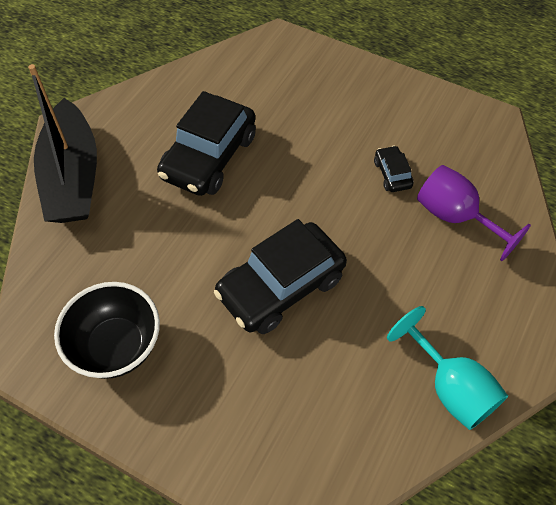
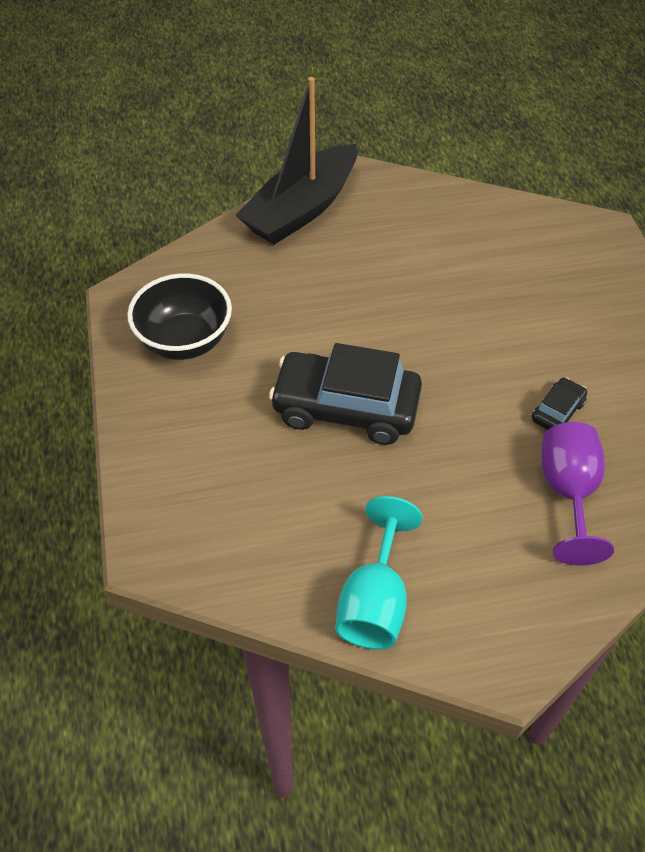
camera: 50 degrees right, 5 degrees down
black car [157,91,256,196] -> none

